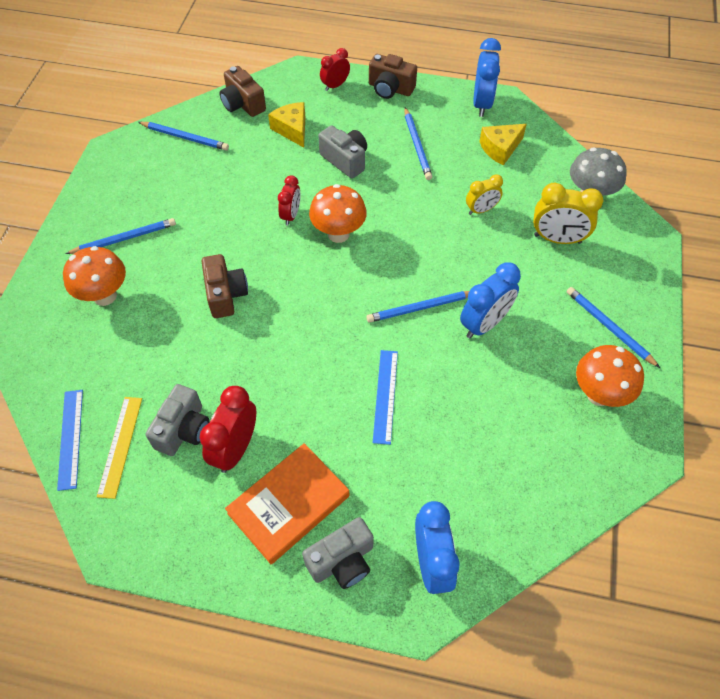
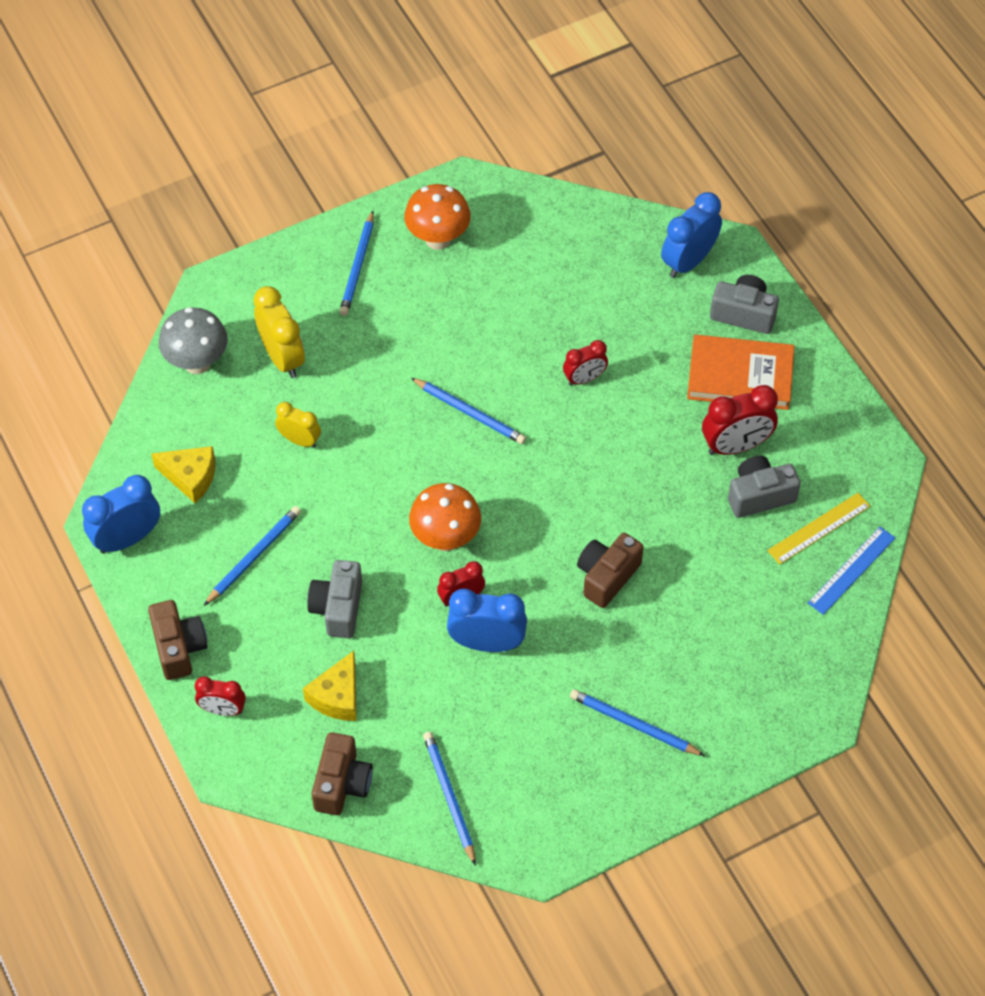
camera: 130 degrees left, 0 degrees up
orange mushroom [63,246,126,306] -> none
blue ruler [373,350,398,445] -> red clock [563,340,608,386]
blue clock [460,262,521,339] -> blue clock moved to [447,589,527,652]

